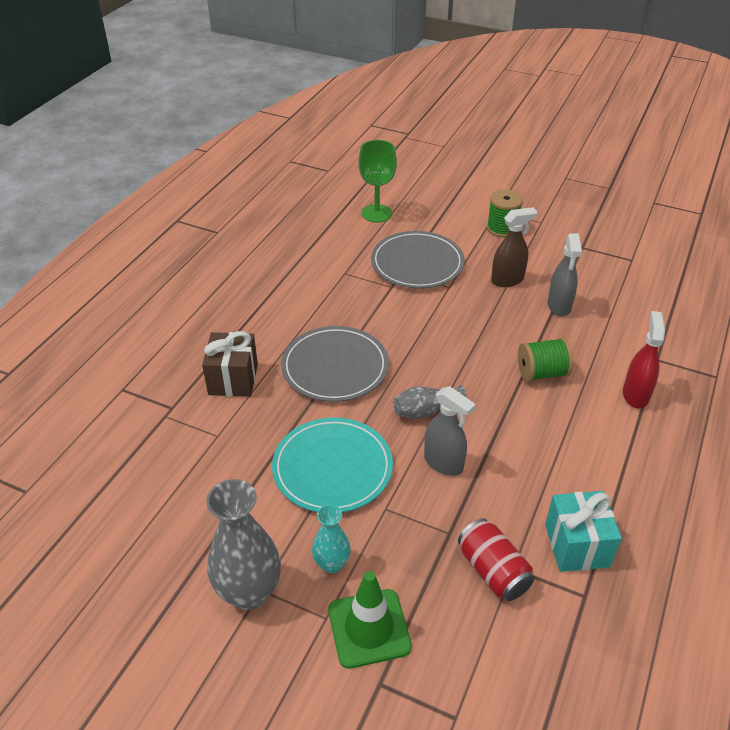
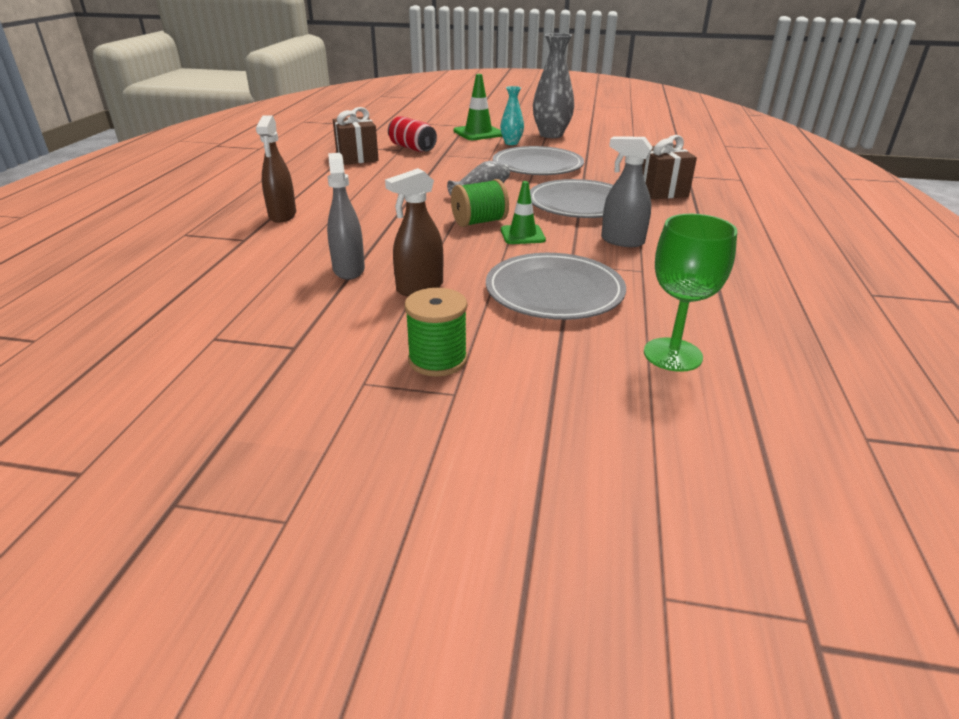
camera: 165 degrees right, 10 degrees down
turquoise plate [272,417,393,513] -> grey plate [493,146,584,175]
grey spray bottle [424,386,476,476] -> grey spray bottle moved to [601,136,653,247]
green spool [518,338,573,382] -> green spool moved to [451,179,509,227]
turquoise gift [545,491,622,572] -> brown gift [333,107,379,165]
red spray bottle [623,311,665,408] -> brown spray bottle [256,116,296,223]
none -> green traffic cone [501,181,546,244]

